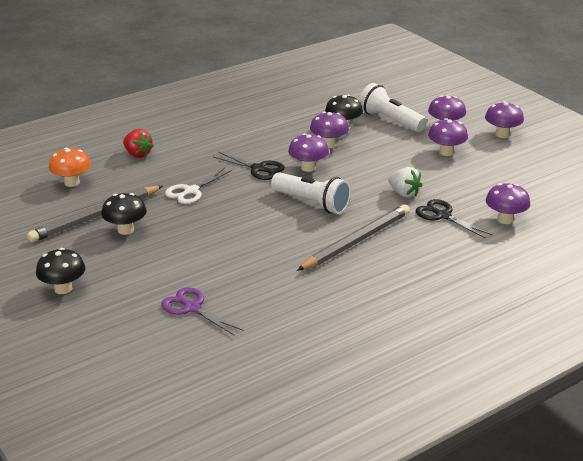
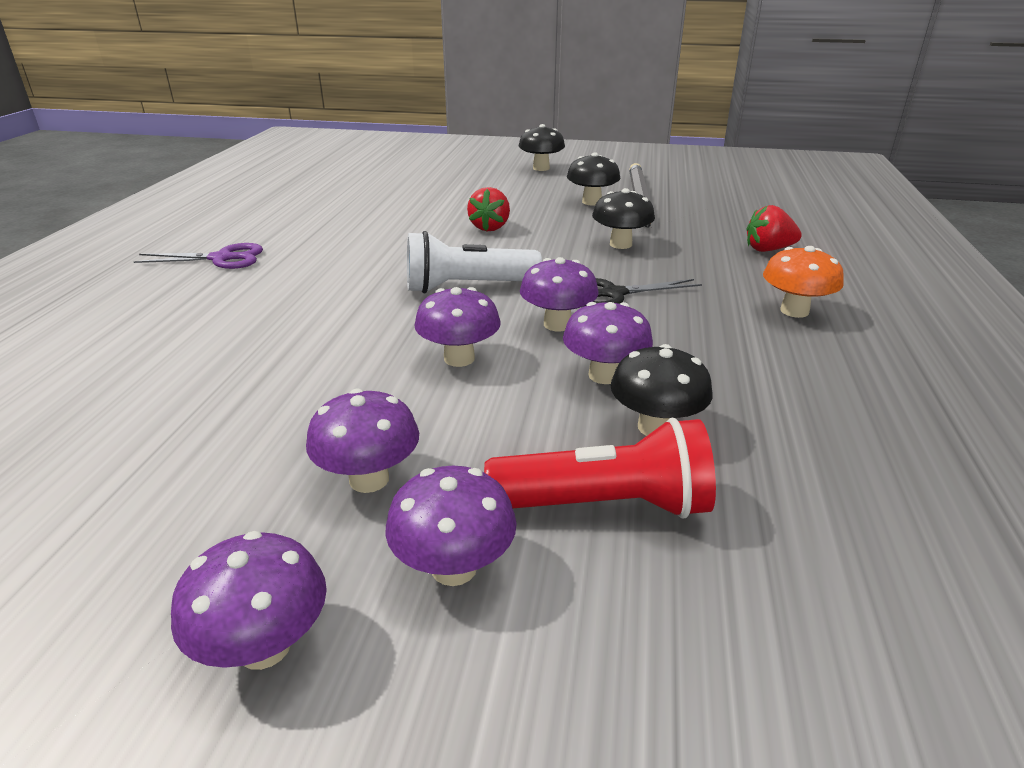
camera: 135 degrees right, 0 degrees up
orange mushroom [49,148,91,187] -> orange mushroom moved to [763,246,844,318]
purple scissors [161,287,243,336] -> purple scissors moved to [133,243,263,269]
white scissors [165,168,232,204] -> black mushroom [592,188,655,249]
grey pencil [297,204,410,271] -> none
white flashlight [359,83,427,132] -> red flashlight [484,418,716,518]
white strawberry [388,167,423,198] -> none
black scissors [416,199,492,239] -> none
purple mushroom [486,183,530,224] -> purple mushroom moved to [414,287,501,367]
none -> red strawberry [467,187,510,231]

